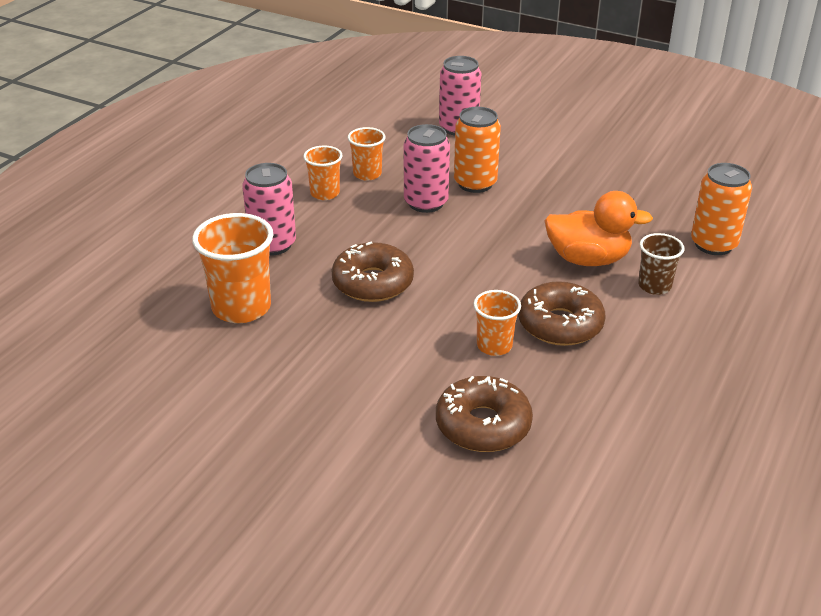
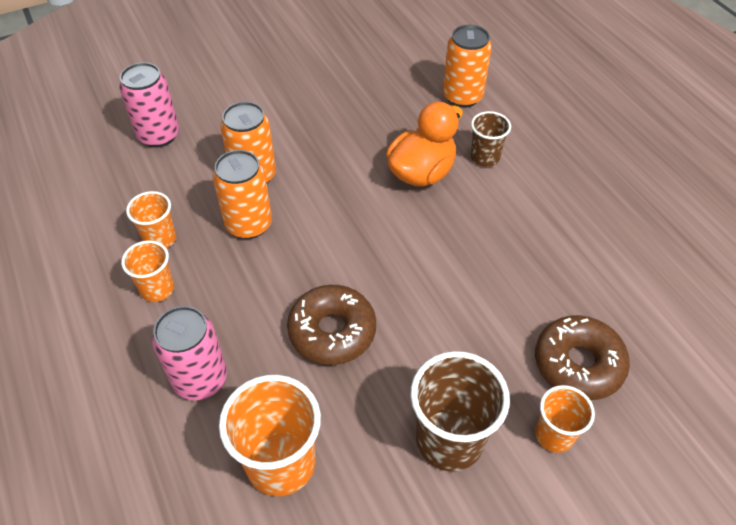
camera: 55 degrees left, 15 degrees up
pink can [404,124,450,213] -> orange can [213,150,272,239]
orange cup [473,290,521,356] -> orange cup moved to [535,385,595,453]
brown donut [518,281,606,346] -> none
none -> brown cup [410,351,510,471]

